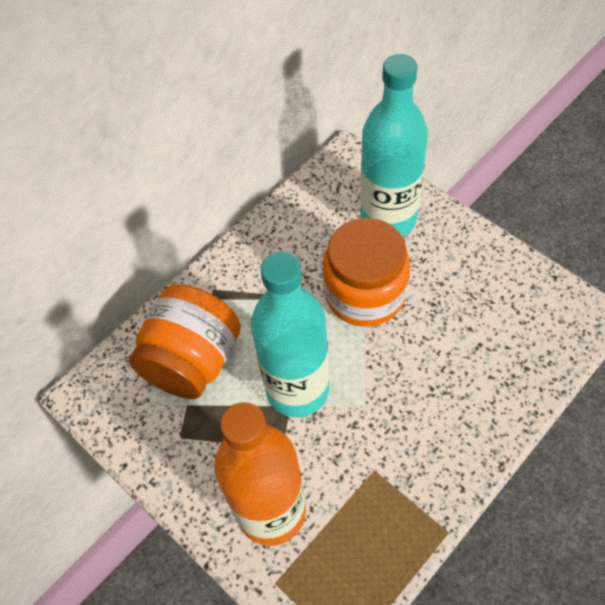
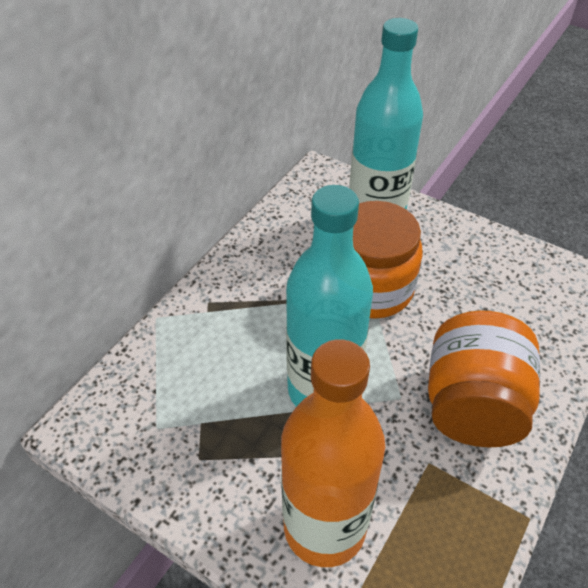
camera: 15 degrees left, 10 degrees down
orange jar [129,284,241,399] -> orange jar moved to [428,310,540,448]

